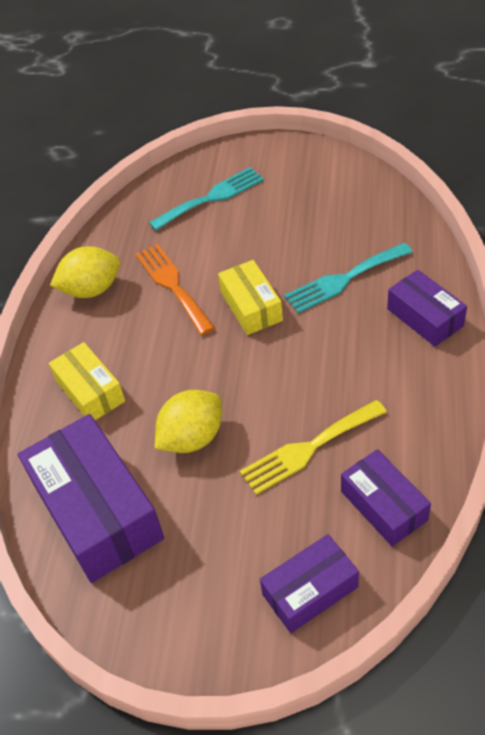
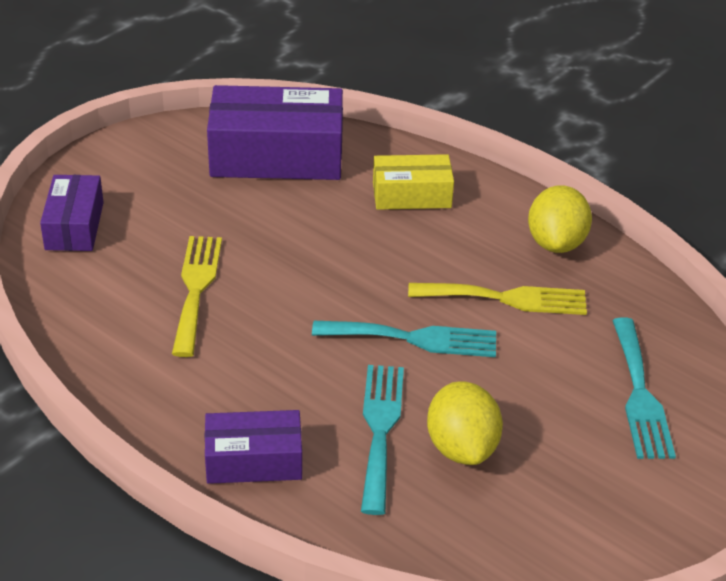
camera: 115 degrees right, 10 degrees down
orange fork [136,244,215,335] -> yellow fork [408,283,587,315]
yellow lemon [155,390,222,453] -> yellow lemon moved to [427,382,503,465]
yellow box [218,260,283,335] -> turquoise fork [312,321,496,357]
purple box [341,449,431,547] -> none

